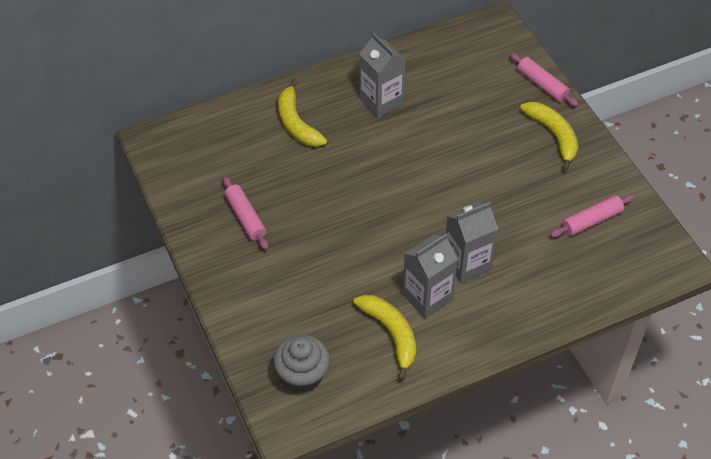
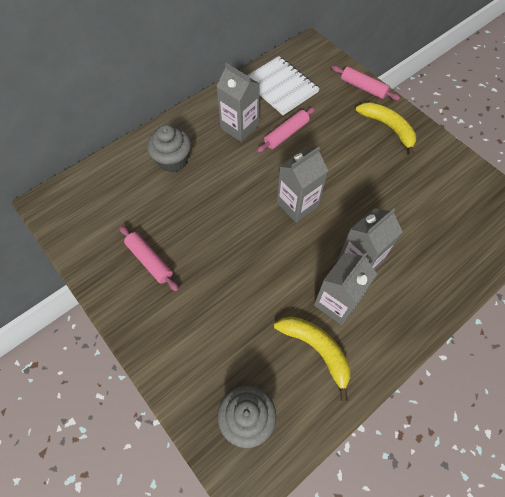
camera: 15 degrees left, 10 degrees up
yellow banana [278,79,327,147] -> grey cupcake [147,125,191,173]
pink rolling pin [550,194,635,237] -> pink rolling pin moved to [257,107,316,153]
none -> white notebook [247,56,320,115]
none -> grey carton [277,147,328,223]

